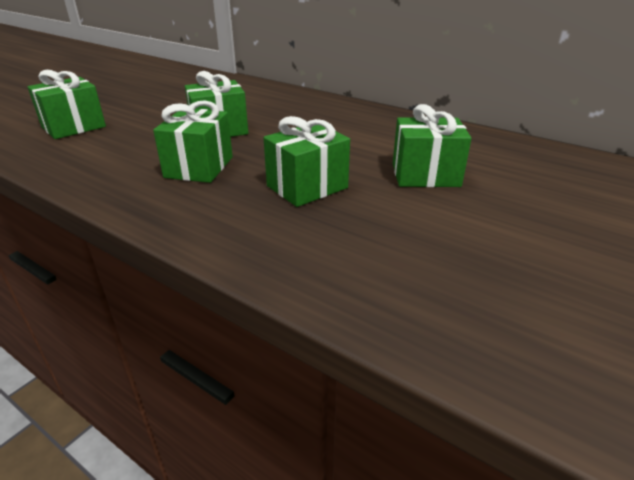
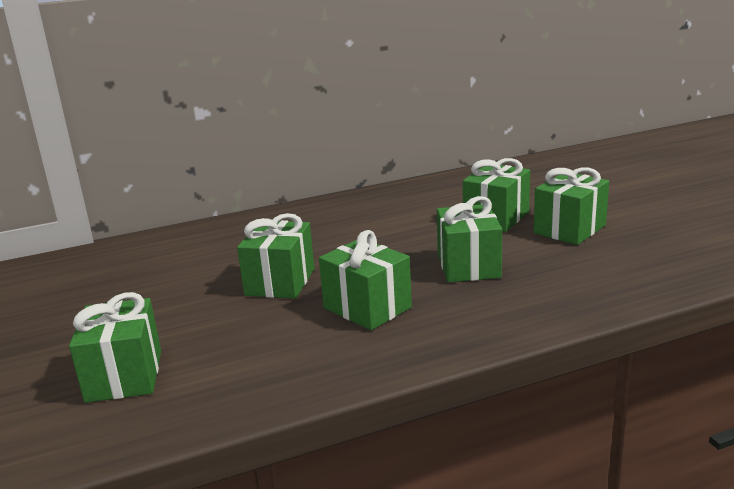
camera: 55 degrees left, 10 degrees down
none -> green gift [534,167,609,245]

